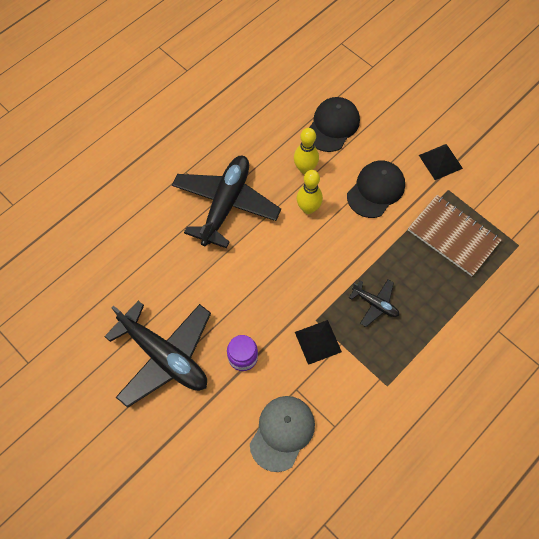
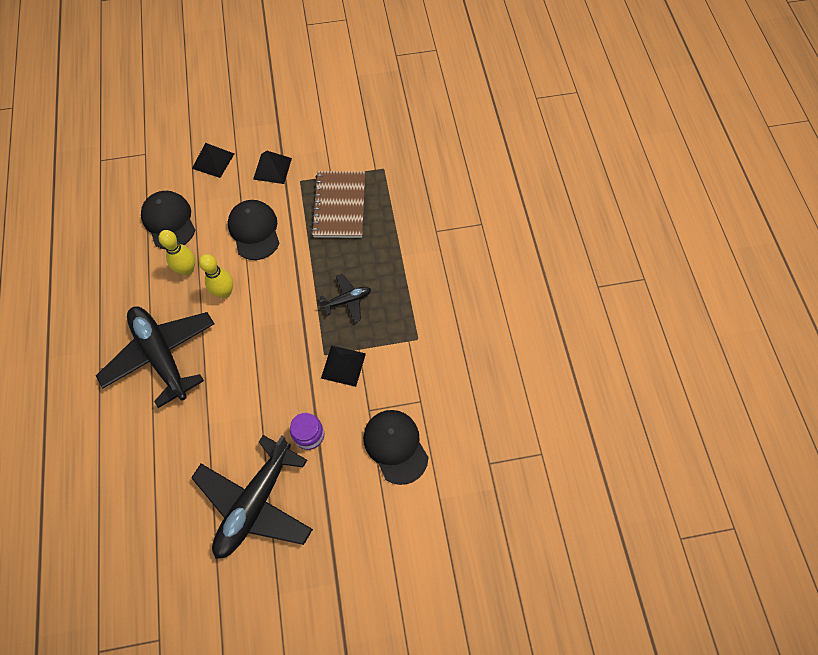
camera: 55 degrees left, 0 degrees up
black plane [104,301,211,408] -> black plane turned 135 degrees clockwise [191,435,313,559]
grey cap [250,396,315,472] -> black cap [363,410,429,485]
brown notebook [408,195,502,276] -> brown notebook turned 75 degrees counterclockwise [311,171,365,238]
none -> black pyramid [192,143,234,178]

